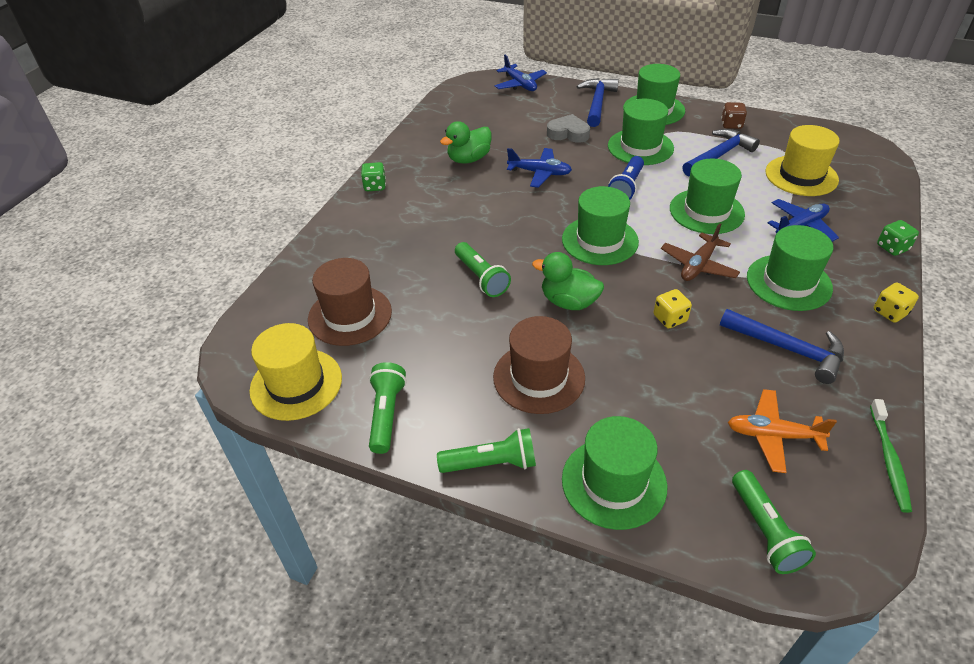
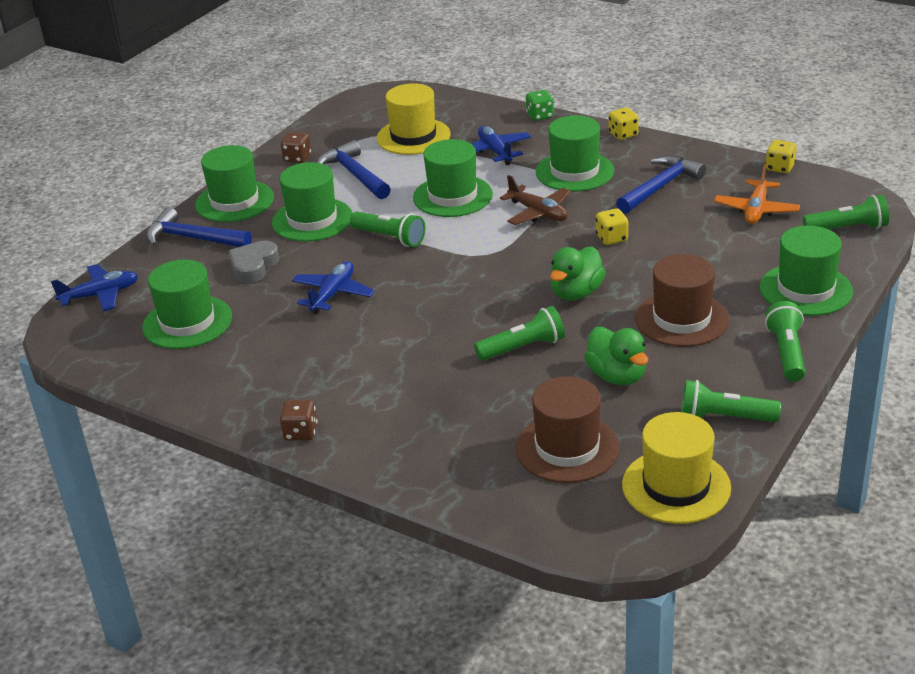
camera: 80 degrees left, 10 degrees down
green dice [361,162,386,191] -> brown dice [280,400,318,440]
green duck [440,121,492,164] -> green duck moved to [584,327,648,385]
green hat [562,186,639,265] -> green hat moved to [142,259,232,349]
blue flashlight [608,156,644,199] -> green flashlight [350,212,425,247]
green toothbrush [870,399,912,513] -> yellow dice [765,140,797,173]

